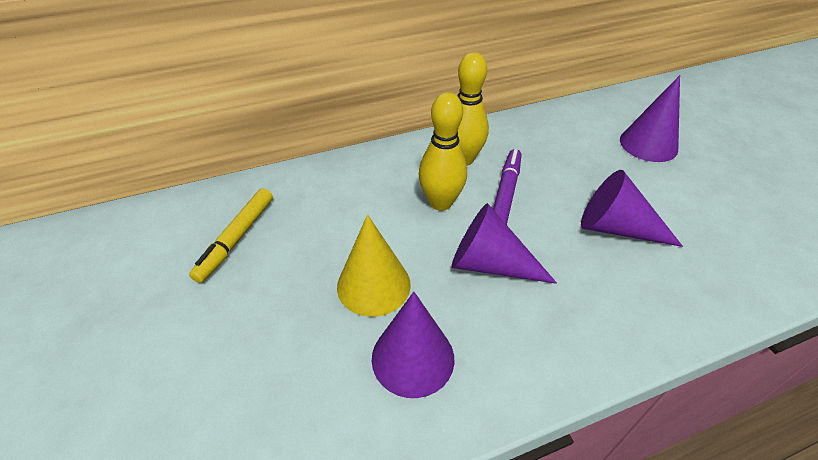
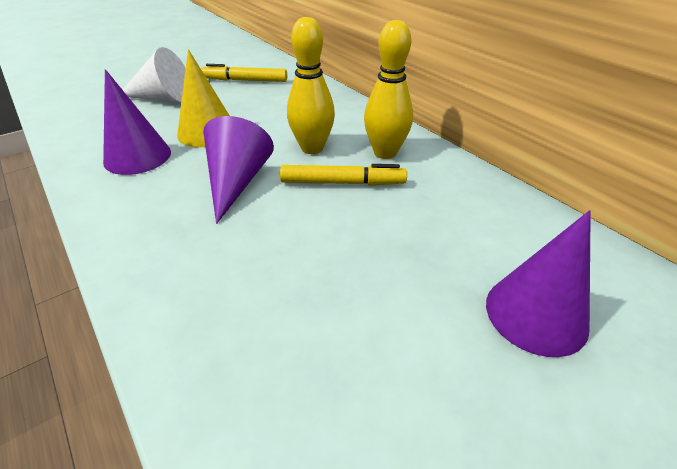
camera: 75 degrees right, 5 degrees down
purple marker [493,149,521,225] -> yellow marker [280,164,407,185]
purple cone [581,170,683,247] -> none
none -> white cone [123,47,186,102]

